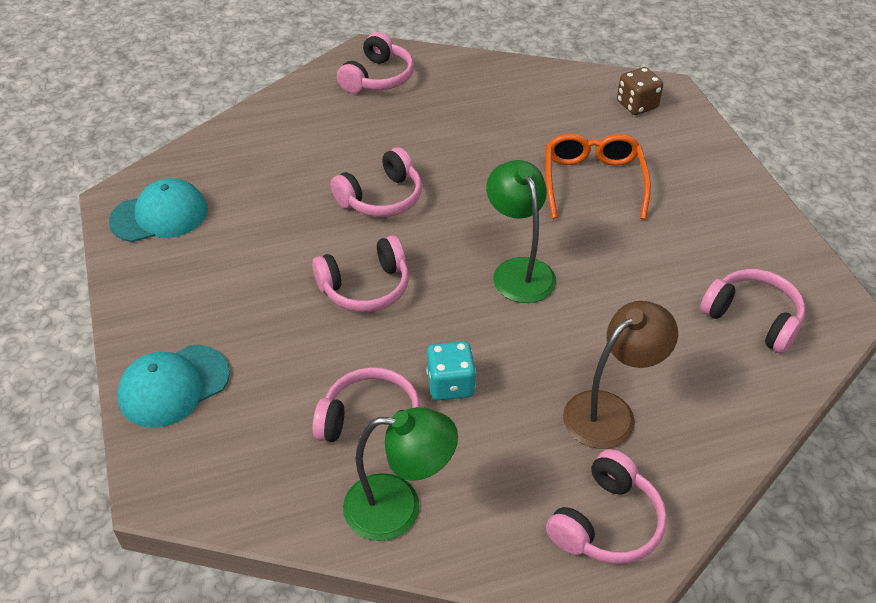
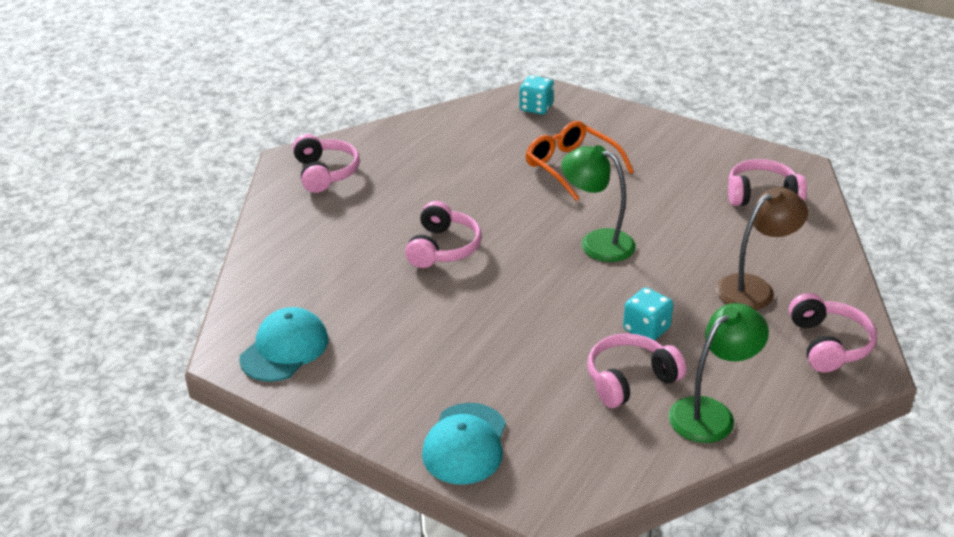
camera: 40 degrees left, 10 degrees down
pink headphones [312,235,409,312] -> none
brown lamp [563,301,678,449] -> brown lamp turned 45 degrees clockwise [716,187,808,310]
brown dice [617,67,663,115] -> turquoise dice [519,75,554,115]

